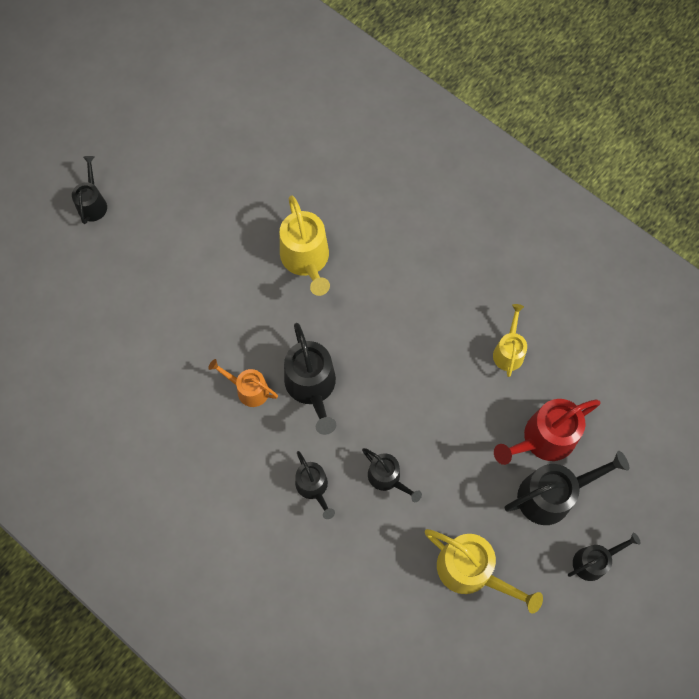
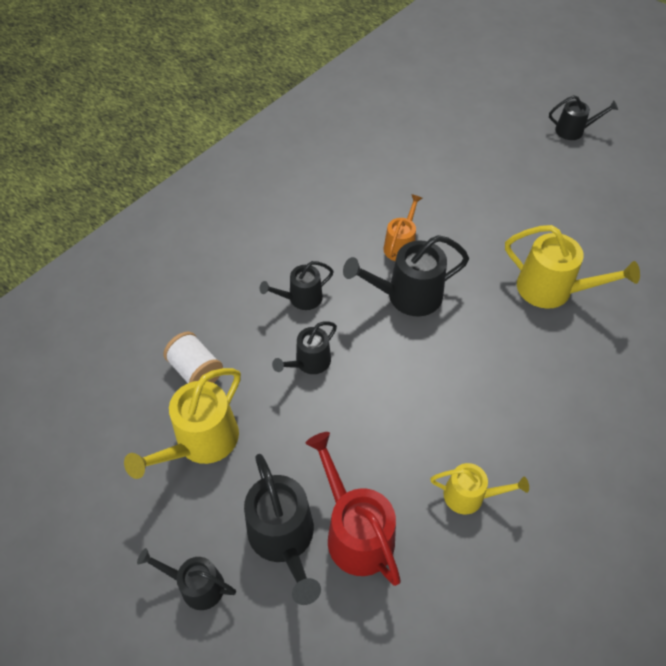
camera: 90 degrees right, 15 degrees down
yellow watering can [280,196,330,296] -> yellow watering can turned 135 degrees counterclockwise [505,225,640,309]
black watering can [568,533,641,581] -> black watering can turned 135 degrees clockwise [137,548,236,610]
none -> white spool [164,332,223,383]

